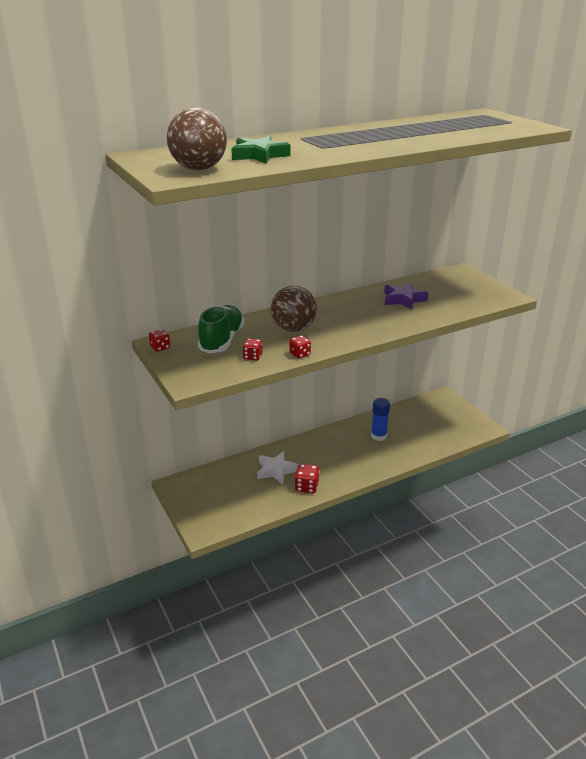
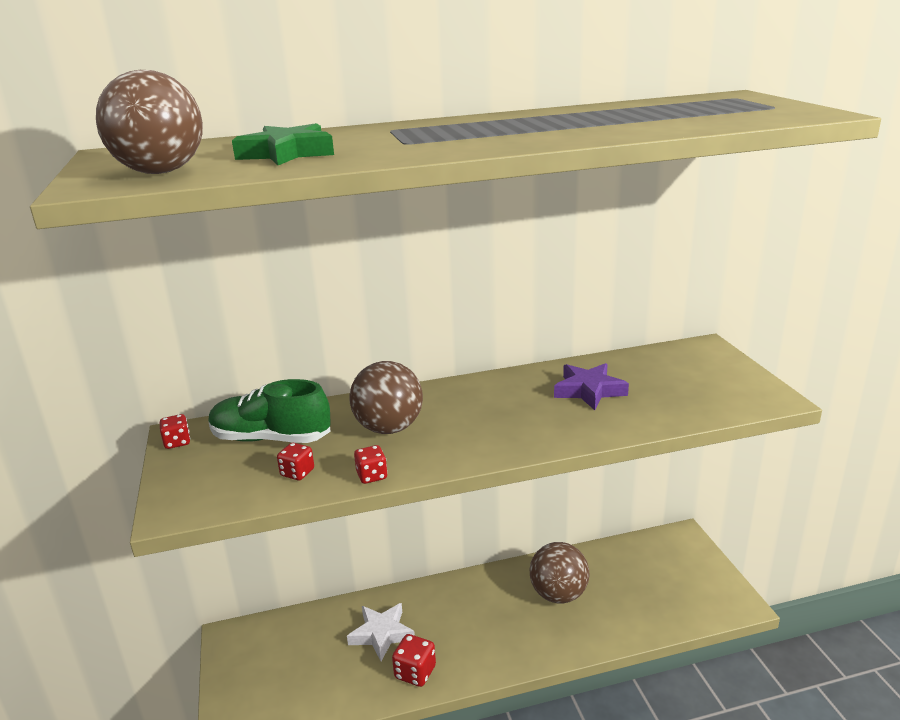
camera: 15 degrees right, 5 degrees down
green shoe [198,305,244,353] -> green shoe turned 105 degrees counterclockwise [208,379,331,443]
blue glue stick [371,398,390,441] -> brown ball [530,542,590,603]

